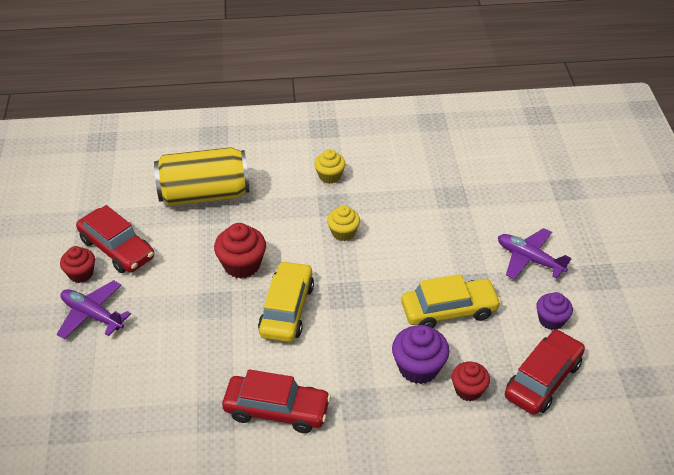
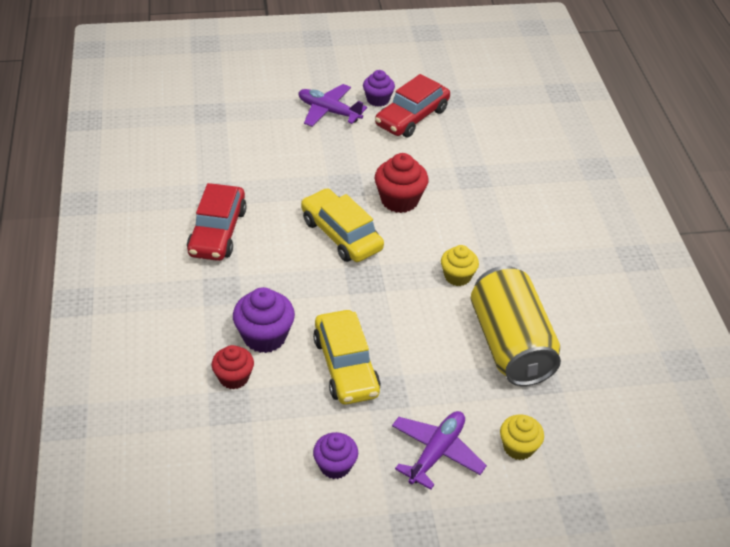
camera: 85 degrees right, 0 degrees up
purple plane [57,280,131,339] -> purple plane turned 90 degrees counterclockwise [298,84,367,127]
red cupcake [60,246,95,283] -> purple cupcake [363,70,395,107]
yellow can [154,147,249,206] -> yellow can moved to [471,266,561,386]
yellow car [258,261,314,342] -> yellow car turned 135 degrees counterclockwise [301,188,384,262]
yellow cupcake [314,149,346,184] -> yellow cupcake moved to [500,415,544,460]
red car [505,329,585,415] -> none

